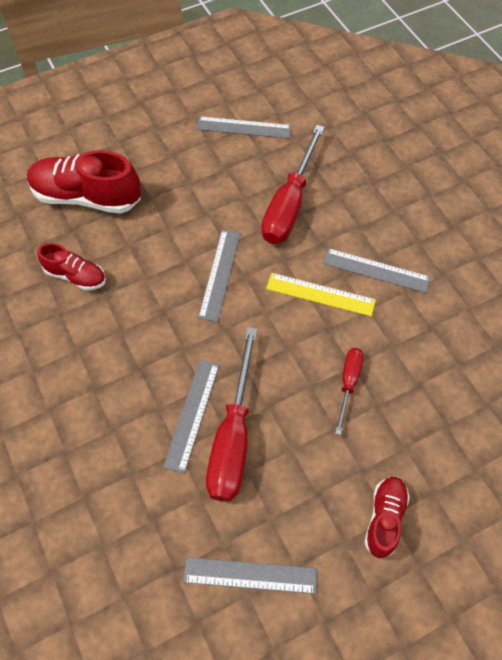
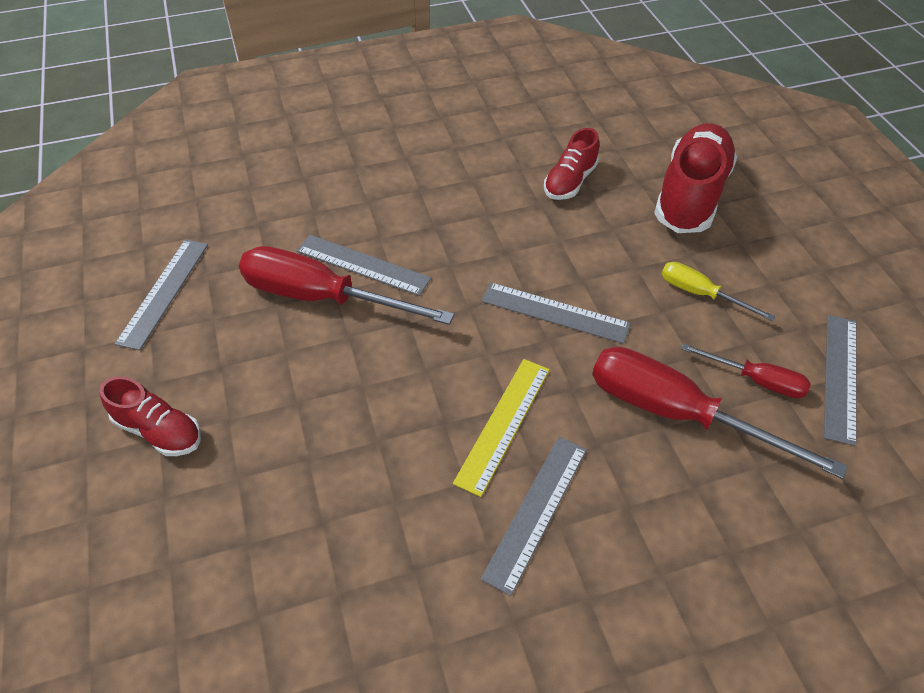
camera: 100 degrees right, 10 degrees down
red screwdriver [335,348,363,435] -> red screwdriver moved to [681,343,811,398]
none -> yellow screwdriver [662,262,775,321]

